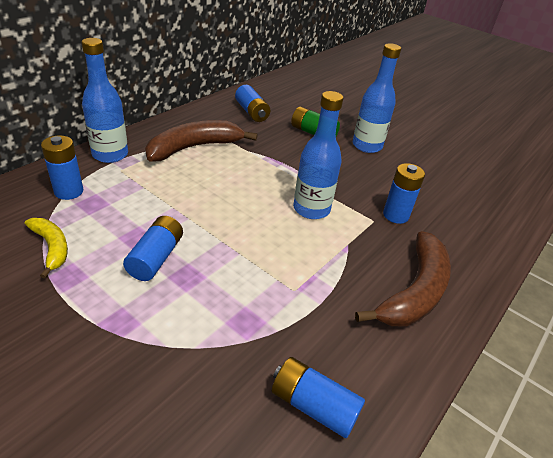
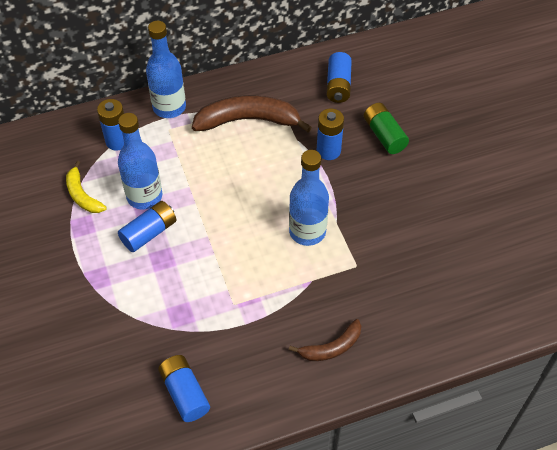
camera: 35 degrees right, 15 degrees up
yellow banana [25,218,68,279] -> yellow banana turned 150 degrees clockwise [66,161,107,213]
blue bottle [353,43,401,153] -> blue bottle moved to [118,113,162,209]
brown banana [355,231,451,326] -> brown banana [289,319,361,361], size x0.56
blue battery [383,163,425,224] -> blue battery moved to [317,109,344,160]

